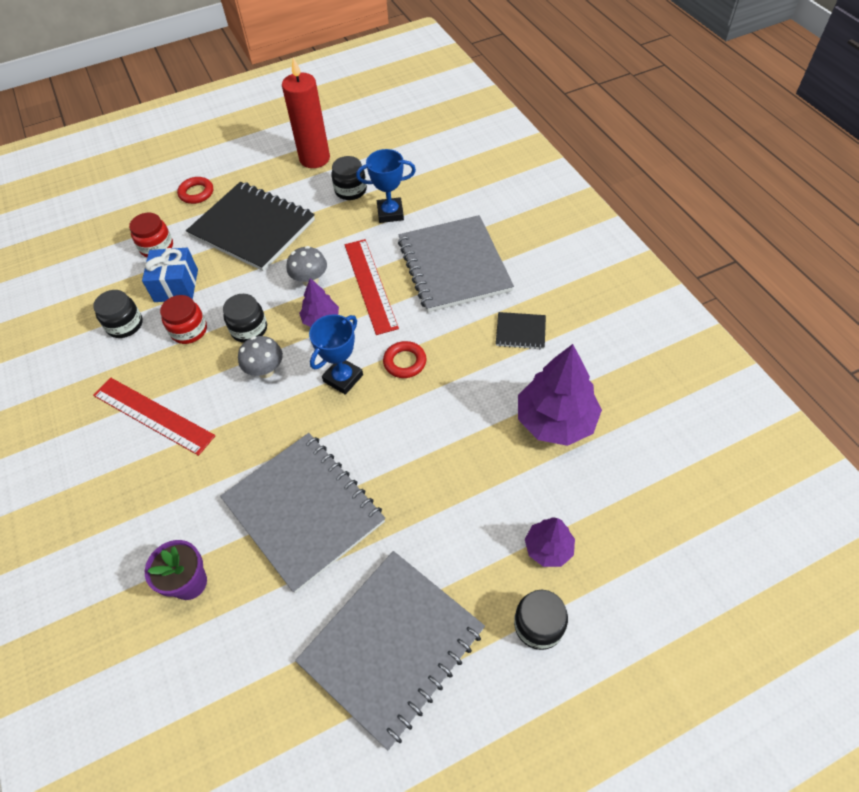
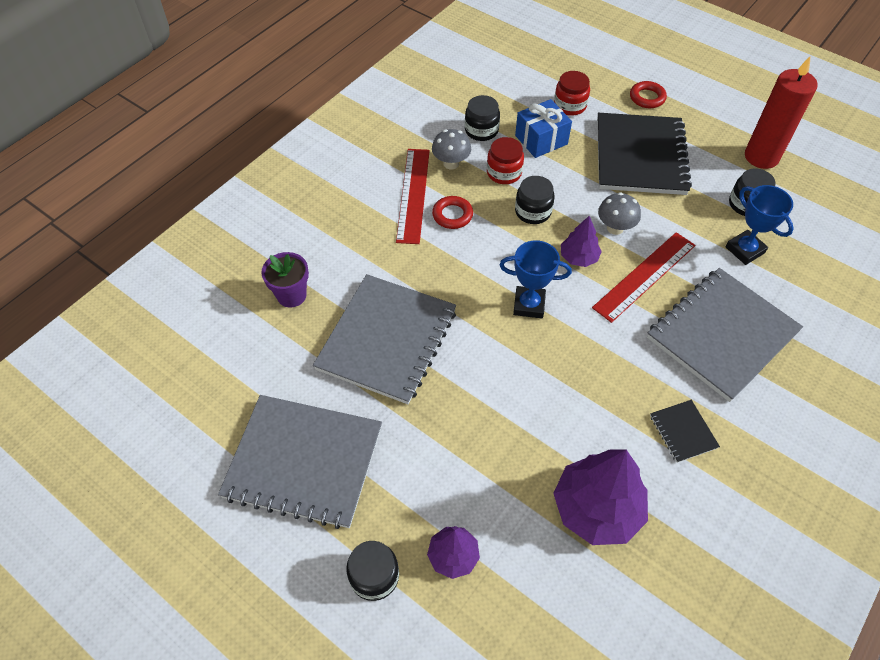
camera: 60 degrees right, 0 degrees up
grey mushroom [238,336,283,378] -> grey mushroom moved to [432,129,471,169]
red ring [383,341,426,378] -> red ring moved to [432,196,473,229]

